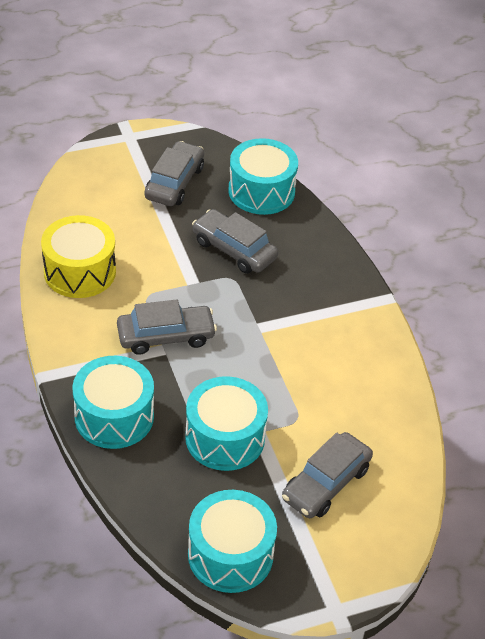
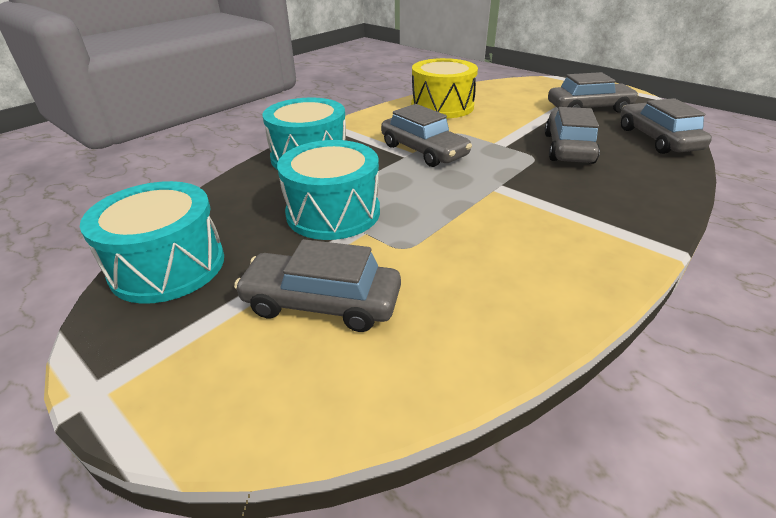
camera: 65 degrees right, 10 degrees down
turquoise drum [228,138,298,215] -> grey car [620,98,712,154]

